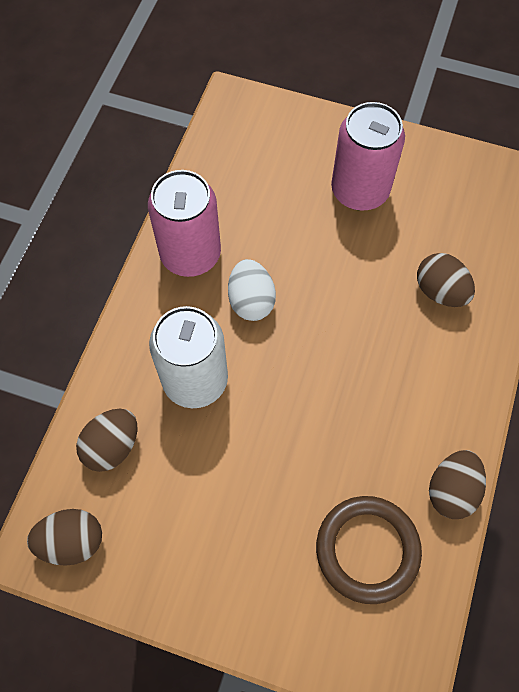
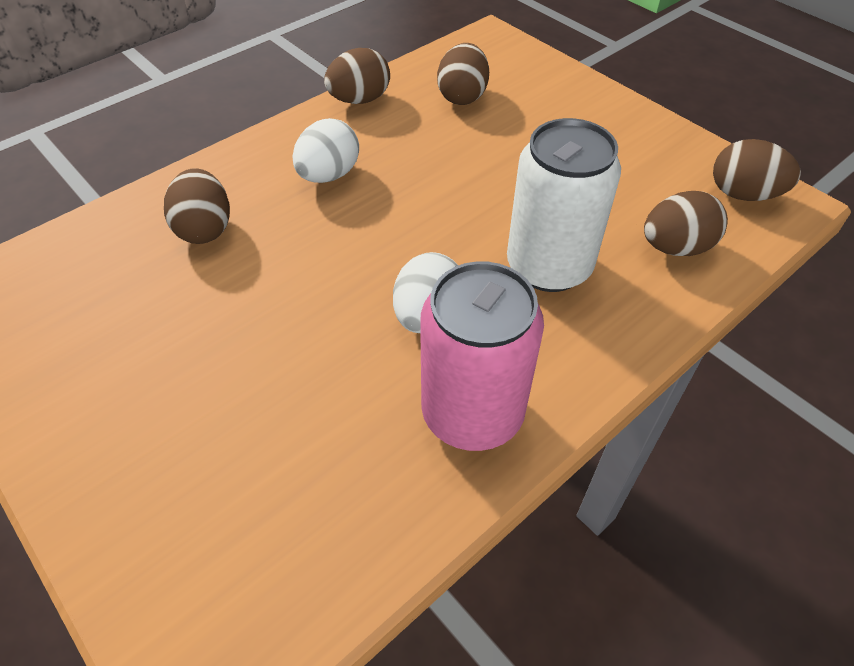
camera: 150 degrees left, 15 degrees down
brown ring [316,496,422,604] -> brown egg [437,43,489,105]
pink can [331,102,405,211] -> none
none -> white egg [292,118,359,183]

